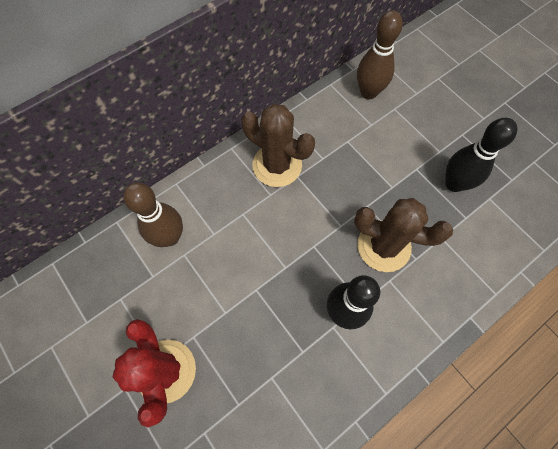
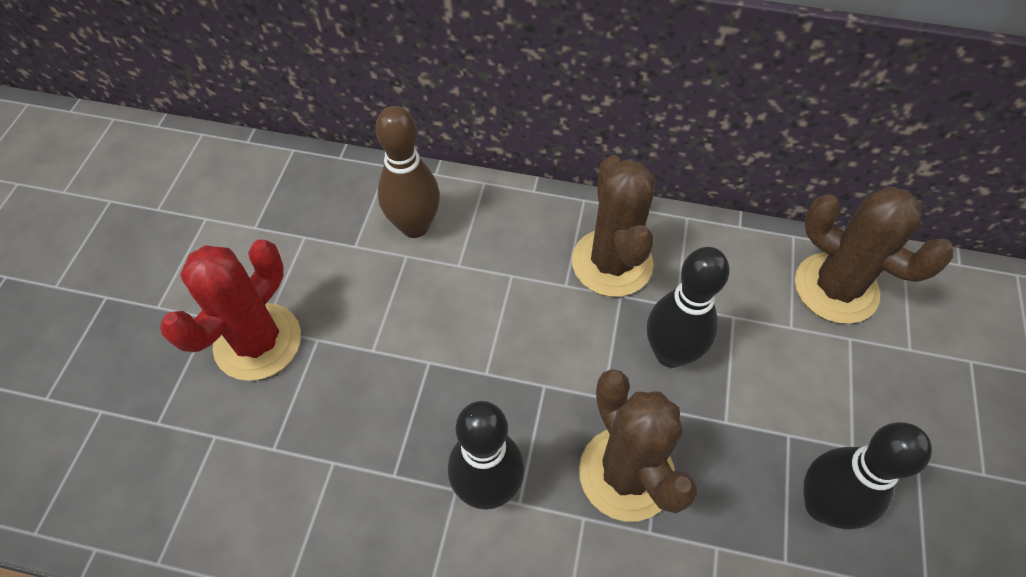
camera: 50 degrees right, 10 degrees down
brown bowling pin [357,10,403,99] -> brown cactus [795,187,954,324]
none -> black bowling pin [647,247,730,368]

